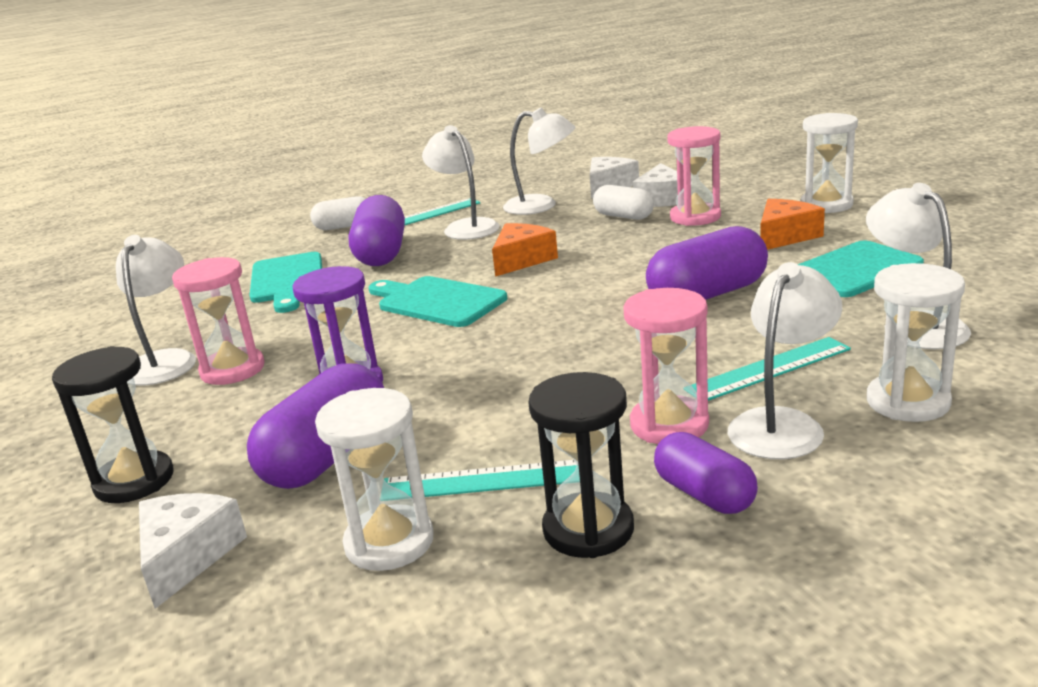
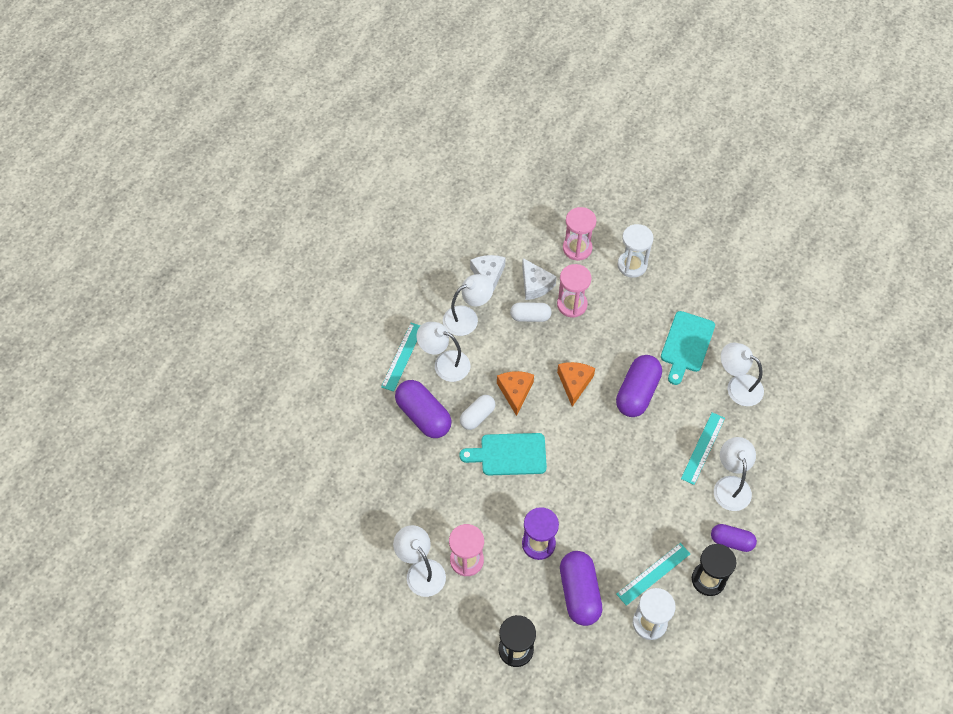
camera: 40 degrees left, 35 degrees up
white cheese [139,493,247,609] -> none
turquoise cutting board [249,252,322,313] -> none
white capsule [310,196,366,230] -> white capsule moved to [460,395,495,430]
pink hourglass [623,288,709,444] -> pink hourglass moved to [563,207,596,261]
orange cheese [760,199,825,250] -> orange cheese moved to [557,362,595,407]
white hourglass [867,263,965,422] -> none

